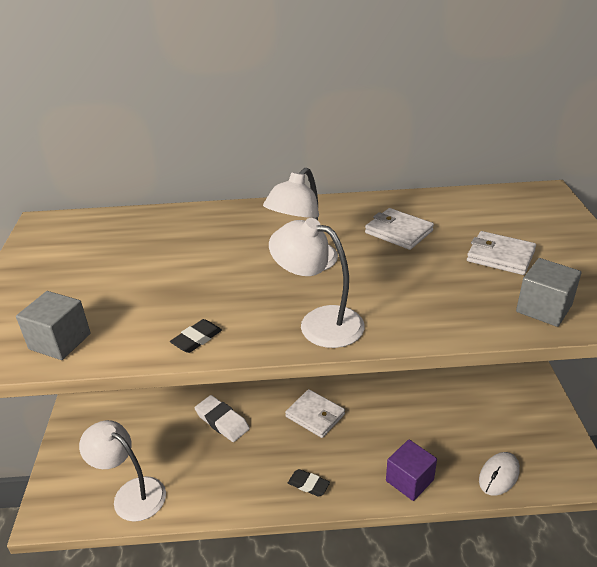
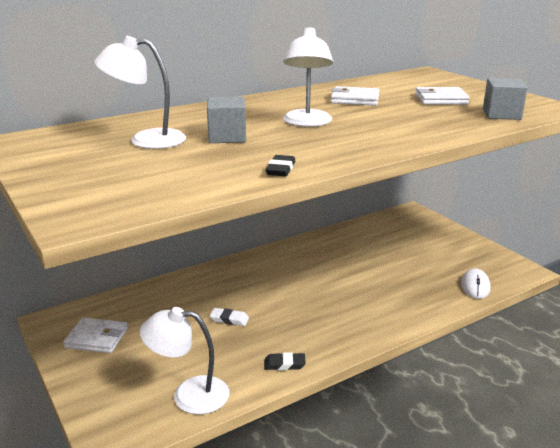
camera: 30 degrees left, 10 degrees down
grey cube [16,291,91,360] -> grey cube moved to [207,97,246,143]
white eraser [195,395,250,442] -> white eraser [210,308,249,326], size x0.64
white lamp [269,218,365,348] -> white lamp moved to [94,36,186,149]
white wallet [285,389,345,438] -> white wallet moved to [63,318,128,353]
black eraser [288,469,330,497] -> black eraser moved to [264,352,306,370]
purple cube [386,440,437,501] -> none

